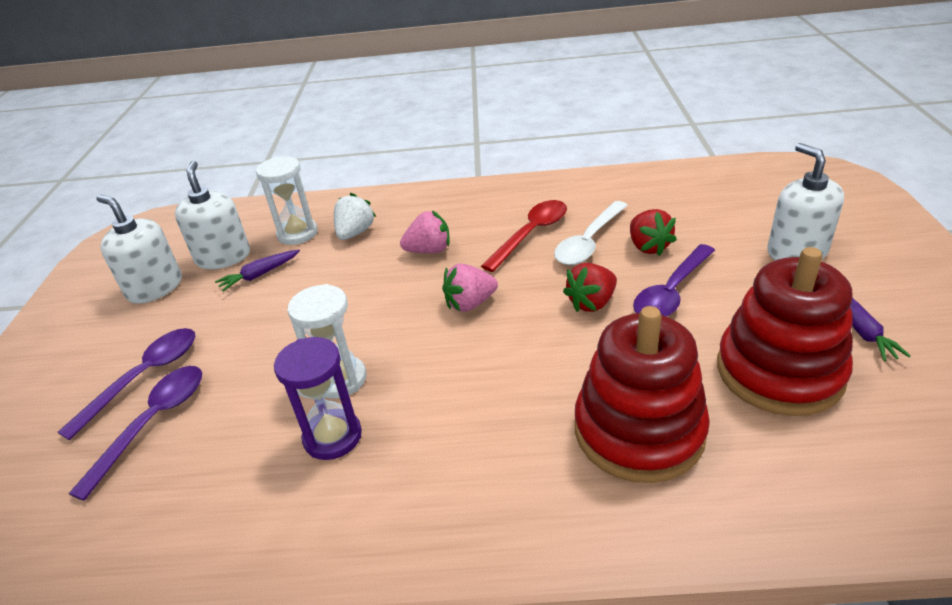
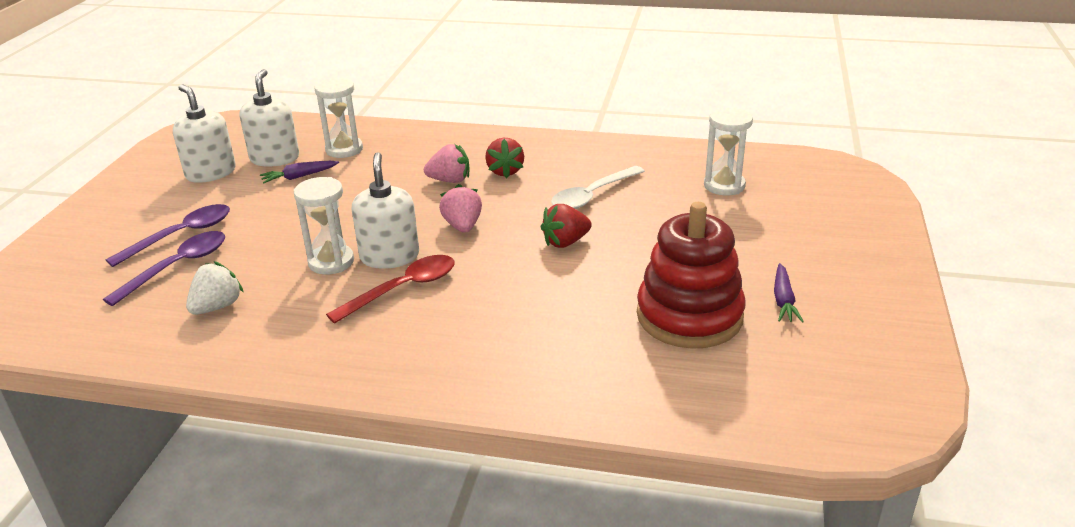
camera: 10 degrees right, 5 degrees down
purple hourglass [274,337,362,460] -> none
white strawberry [334,193,376,240] -> white strawberry moved to [186,261,244,315]
pink strawberry [442,264,498,312] -> pink strawberry turned 90 degrees clockwise [439,184,482,233]
red spoon [481,200,567,272] -> red spoon moved to [326,255,455,324]
red stacking toy [575,306,710,483] -> none
red strawberry [630,209,677,256] -> red strawberry moved to [485,137,524,178]
purple spoon [633,244,715,317] -> none
white soap dispenser [767,143,844,261] -> white soap dispenser moved to [352,152,419,269]
none -> white hourglass [704,108,753,195]

